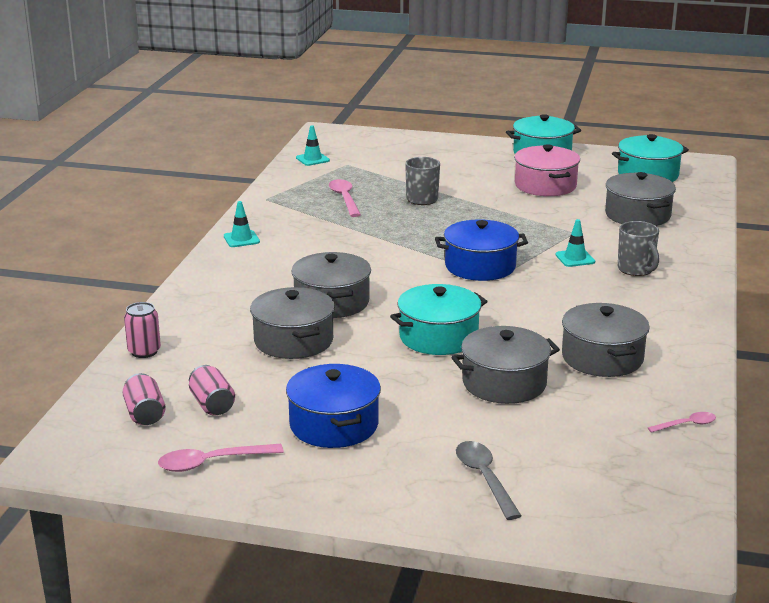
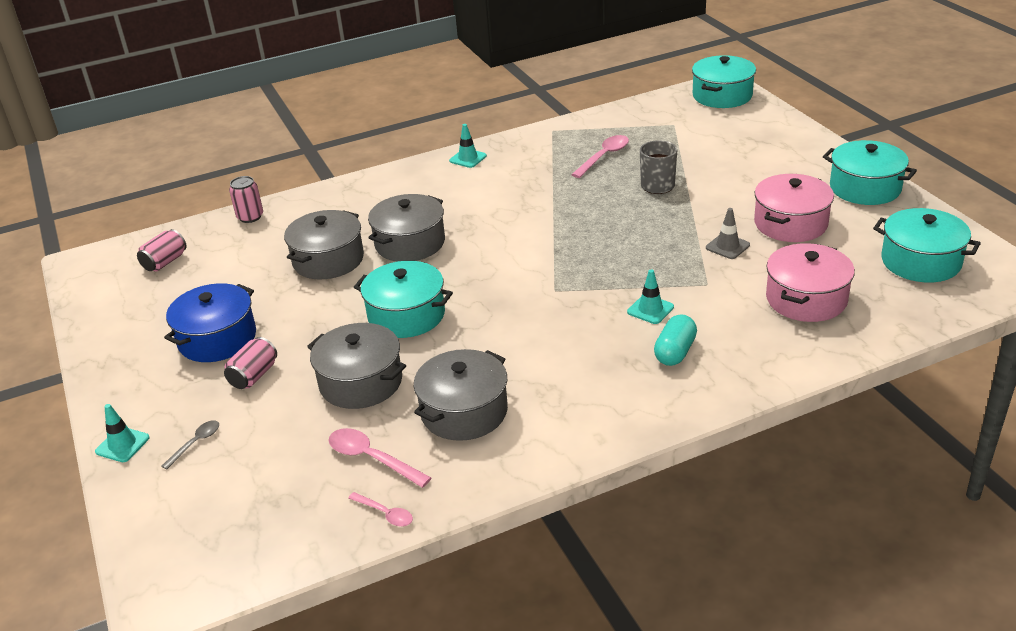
camera: 55 degrees right, 10 degrees up
pink spoon [158,444,284,472] -> pink spoon moved to [329,428,431,488]
pink can [189,365,235,415] -> pink can moved to [224,337,277,389]
turquoise traffic cone [296,126,330,166] -> turquoise traffic cone moved to [95,404,149,462]
blue pot [435,220,528,281] -> none
grey spoon [456,441,521,520] -> grey spoon [161,420,219,470], size x0.61
grey pot [605,172,676,226] -> pink pot [766,243,855,322]
grey mug [618,221,659,276] -> turquoise capsule [654,314,697,366]
none -> turquoise pot [692,55,756,108]
none -> grey traffic cone [706,208,750,259]

